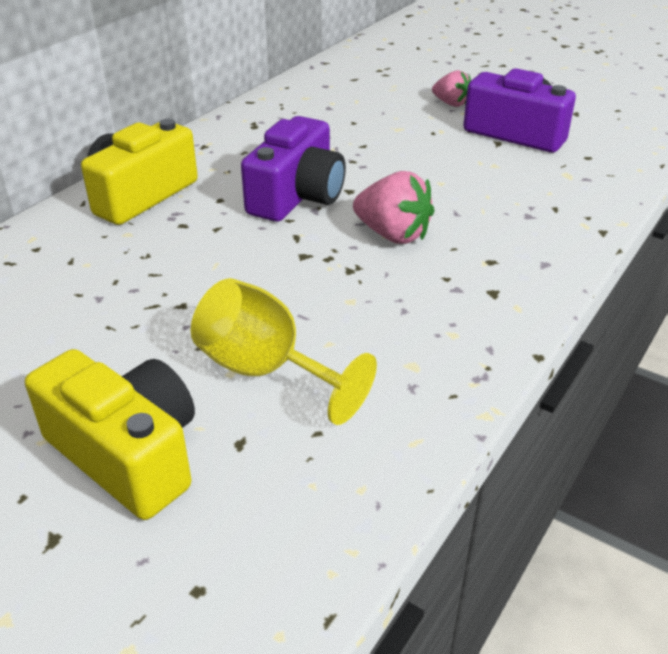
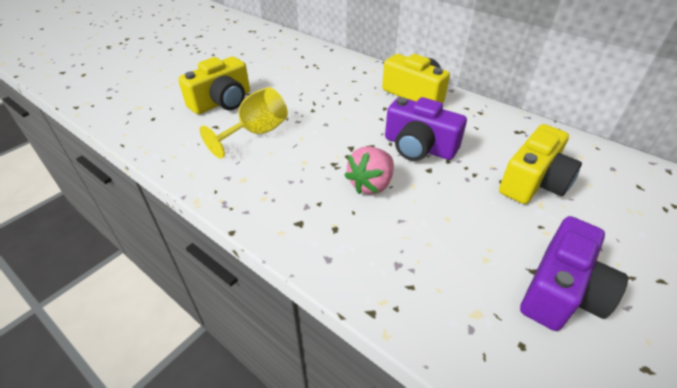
camera: 95 degrees right, 5 degrees up
pink strawberry [432,70,471,107] -> none
none -> yellow camera [499,124,582,204]

